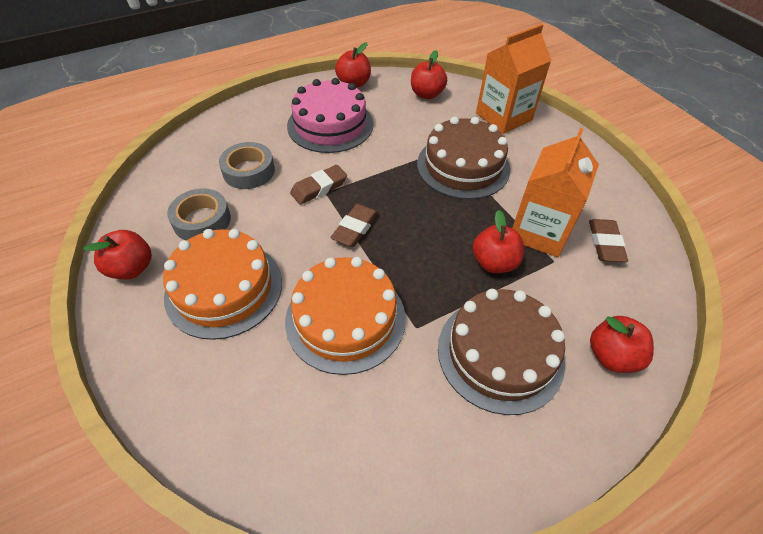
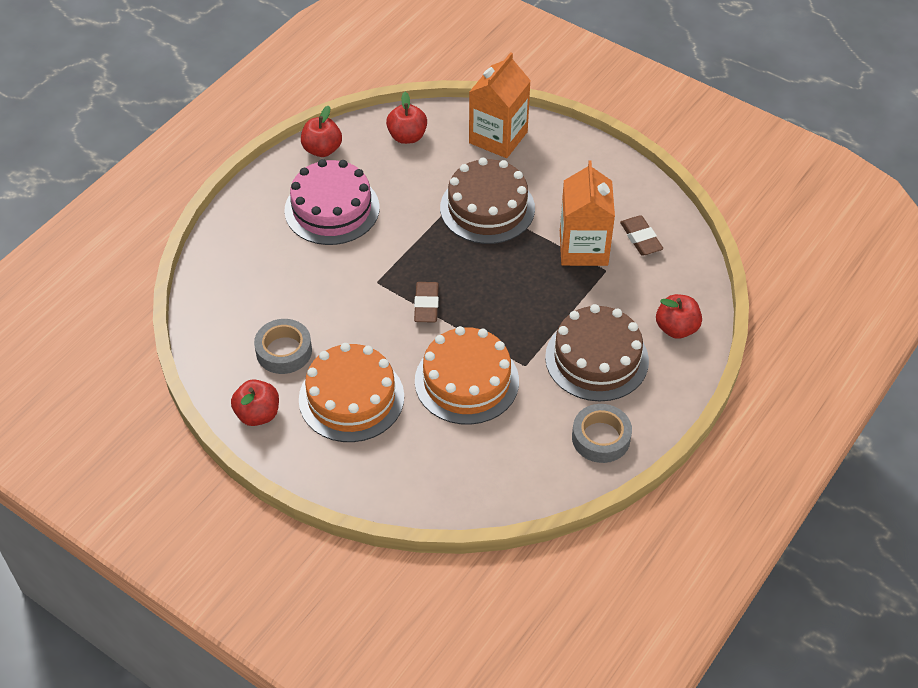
camera: 25 degrees left, 0 degrees up
grey tape [219,142,275,189] -> grey tape moved to [572,404,632,463]
brown eraser [290,165,347,205] -> none
red apple [472,210,524,273] -> none

